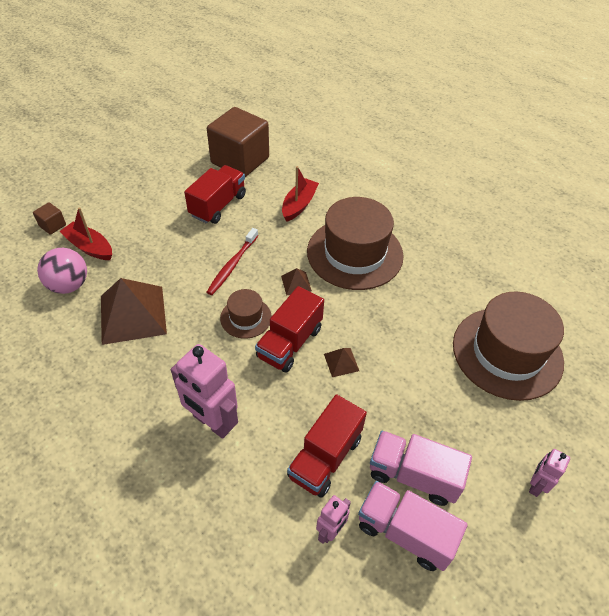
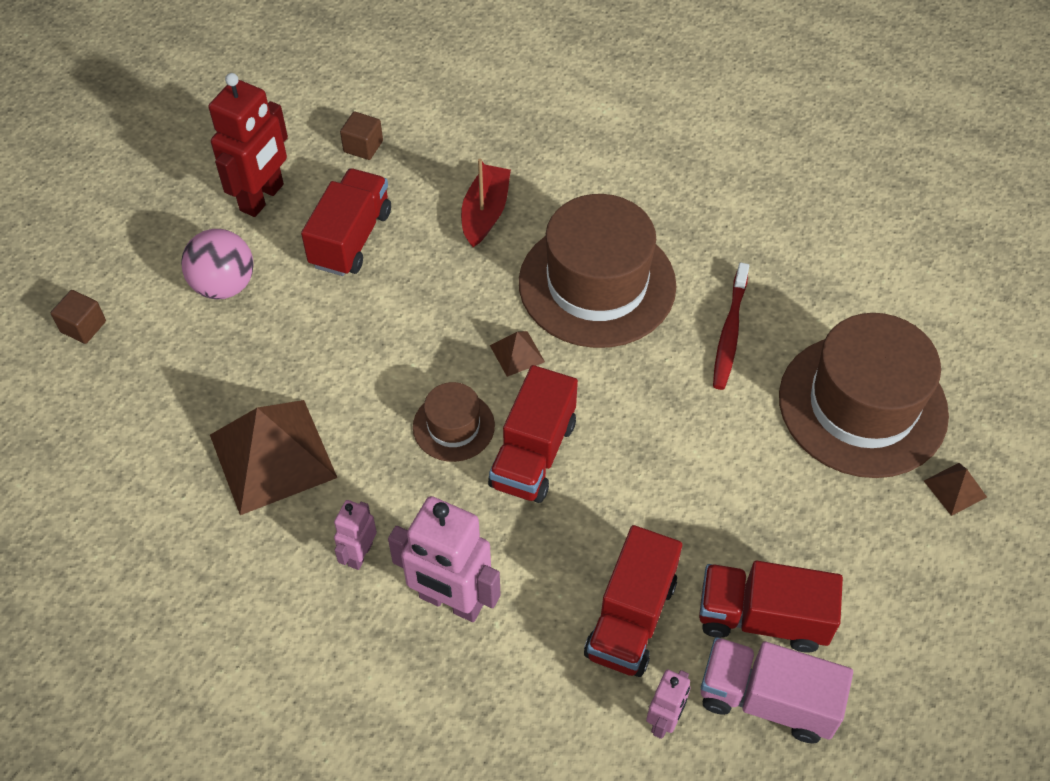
camera: 10 degrees left, 5 degrees up
pink ball [37,248,87,294] -> pink ball moved to [181,229,254,299]
red boat [59,207,112,260] -> none
brown cube [207,107,269,177] -> brown cube [340,111,383,160], size x0.41
red toothbrush [207,228,258,295] -> red toothbrush moved to [713,263,749,390]
brown pyramid [324,348,359,377] -> brown pyramid moved to [924,463,987,516]
pink truck [370,431,472,506] -> red truck [699,561,843,653]
pink robot [529,449,570,497] -> pink robot moved to [334,500,377,570]
none -> red robot [209,73,288,217]

